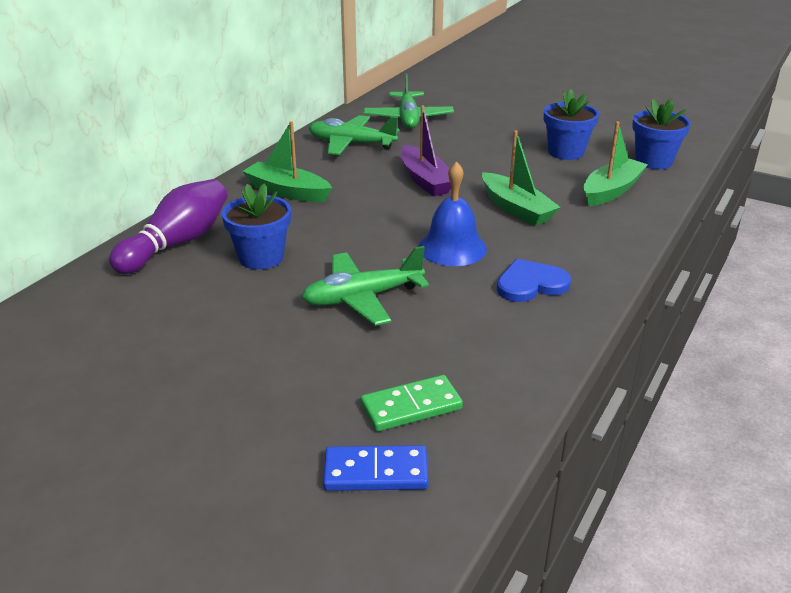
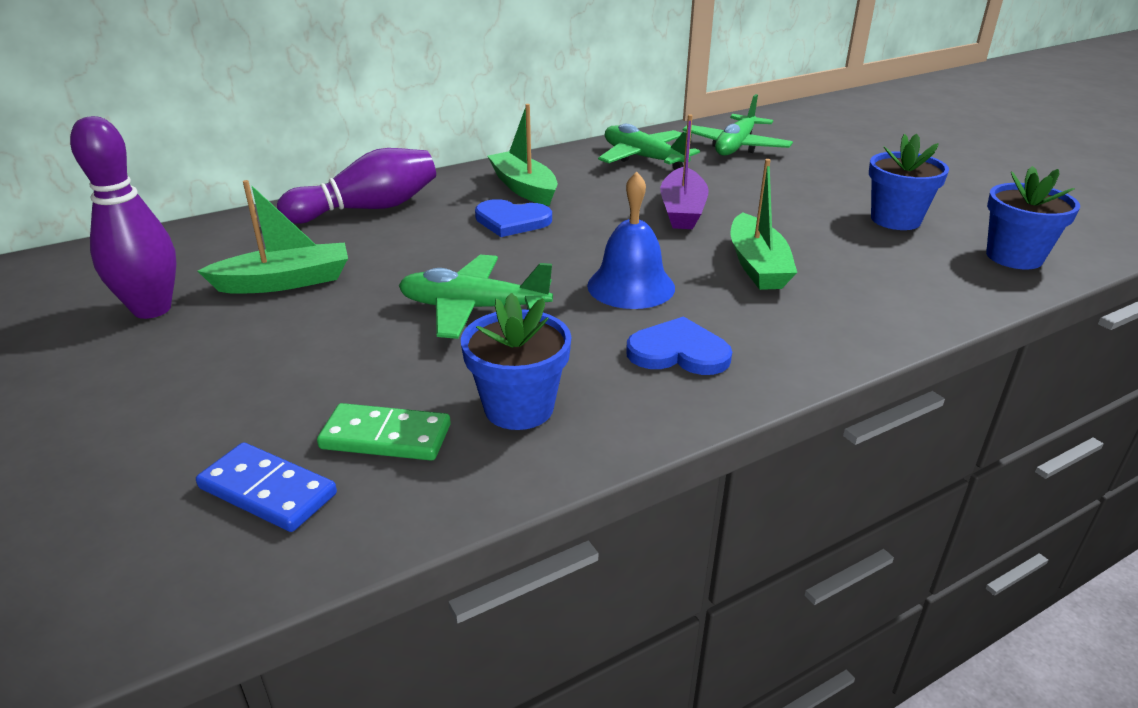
camera: 30 degrees right, 0 degrees up
blue flower pot [222,183,291,270] -> blue flower pot moved to [461,293,571,430]
green boat [583,121,648,206] -> green boat moved to [198,180,348,294]
none -> purple bowling pin [70,116,177,319]
none -> blue heart [475,199,552,237]

